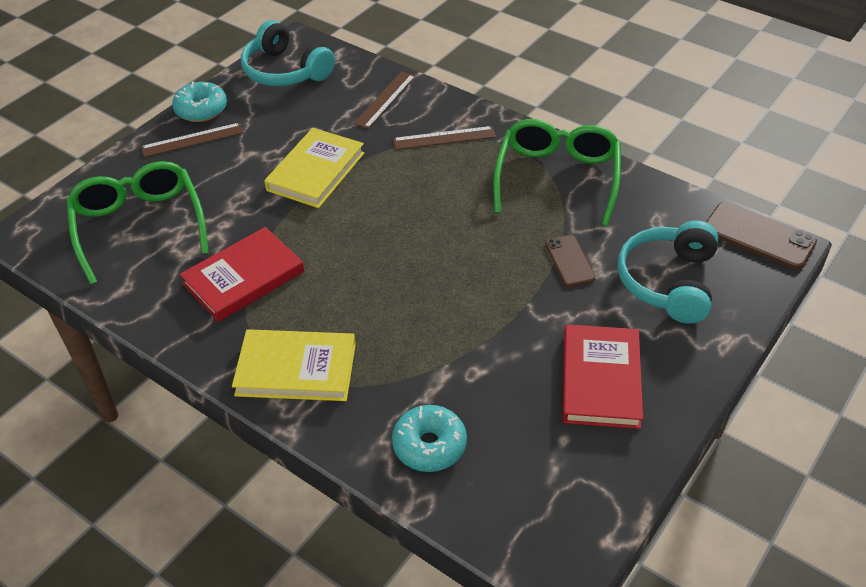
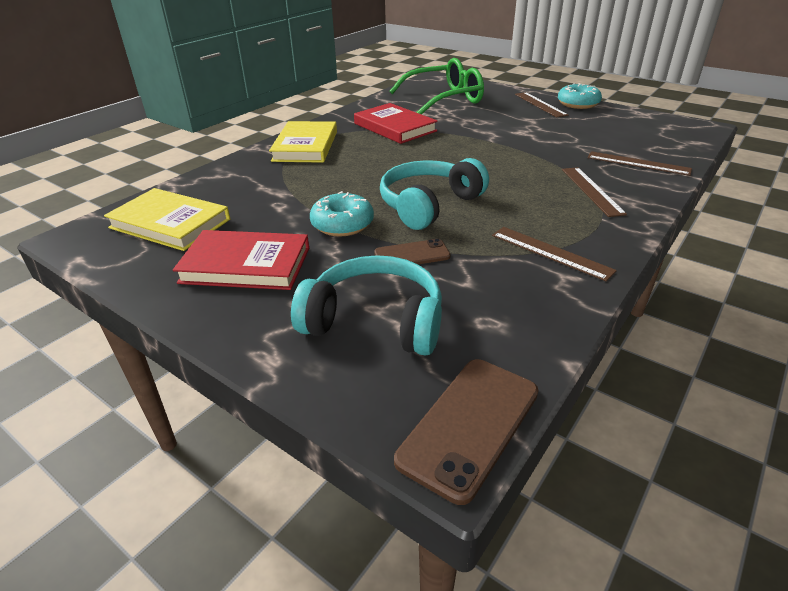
camera: 90 degrees right, 10 degrees down
turquoise headphones [241,20,335,86] -> turquoise headphones moved to [380,158,489,230]
yellow book [264,128,364,208] -> yellow book moved to [104,188,230,251]
turquoise donut [392,405,467,472] -> turquoise donut moved to [310,191,374,237]
green glasses [493,119,621,226] -> brown ruler [492,227,617,281]

